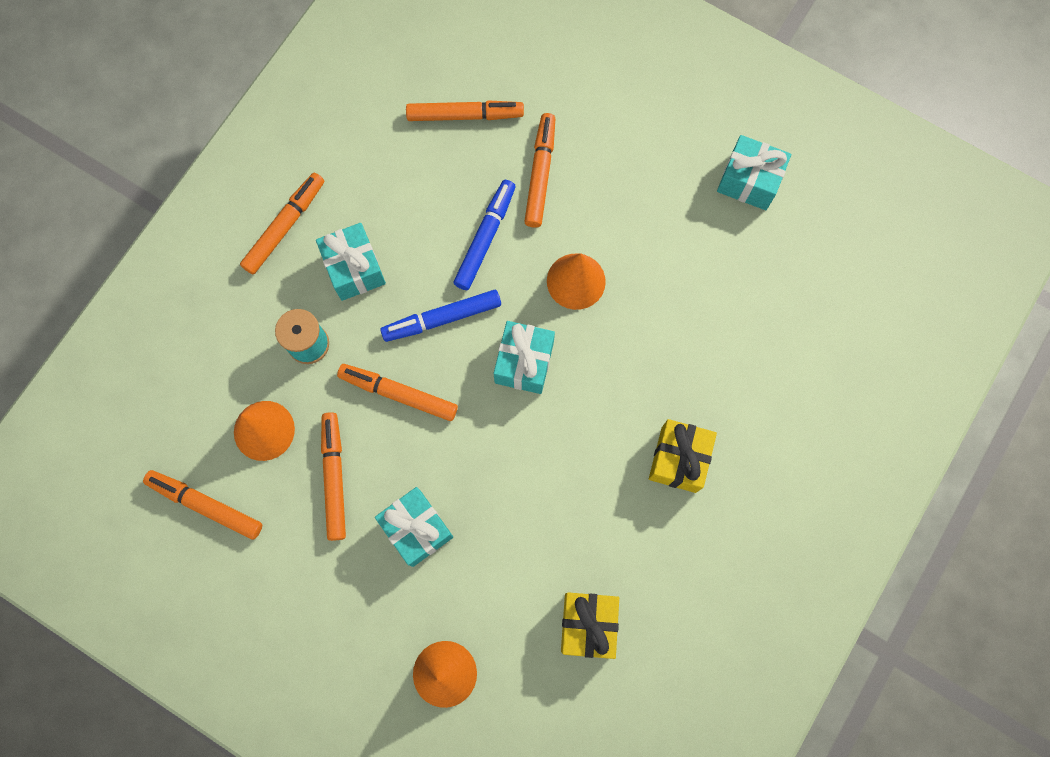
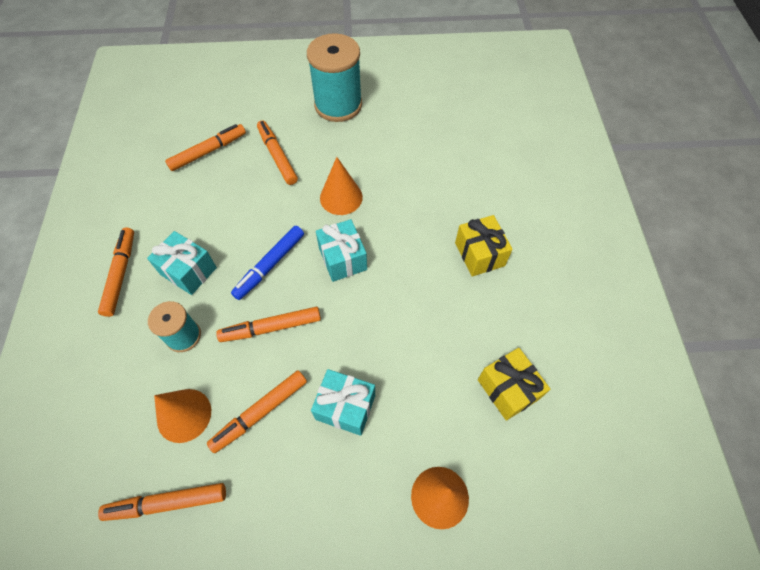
camera: 35 degrees left, 15 degrees down
orange marker [321,412,346,541] -> orange marker turned 90 degrees counterclockwise [207,371,307,453]
blue marker [453,180,516,290] -> none
turquoise gift [717,135,791,210] -> none
none -> turquoise spool [307,33,362,122]

